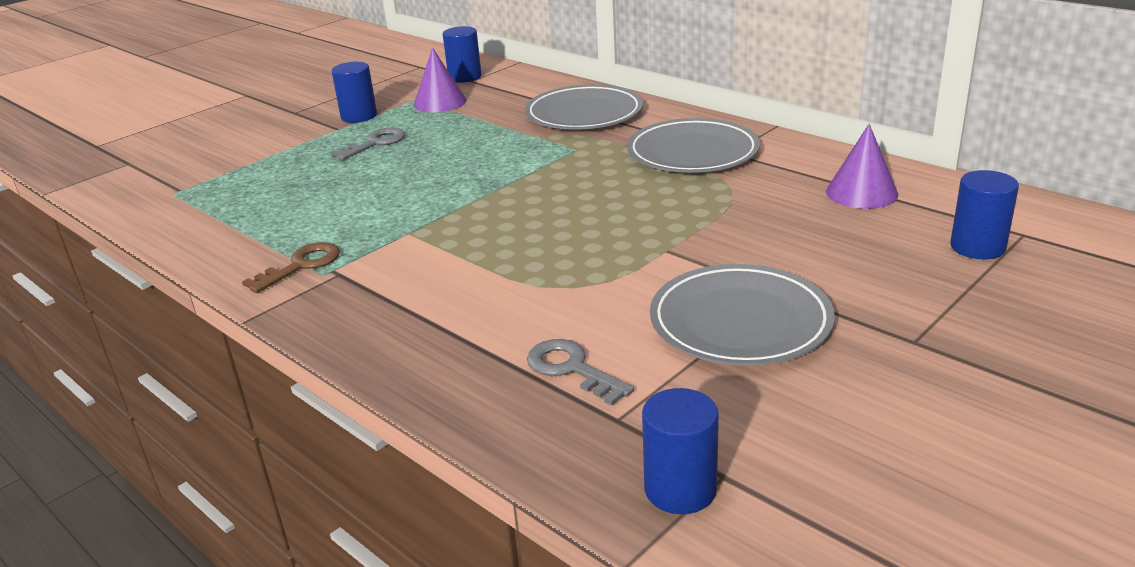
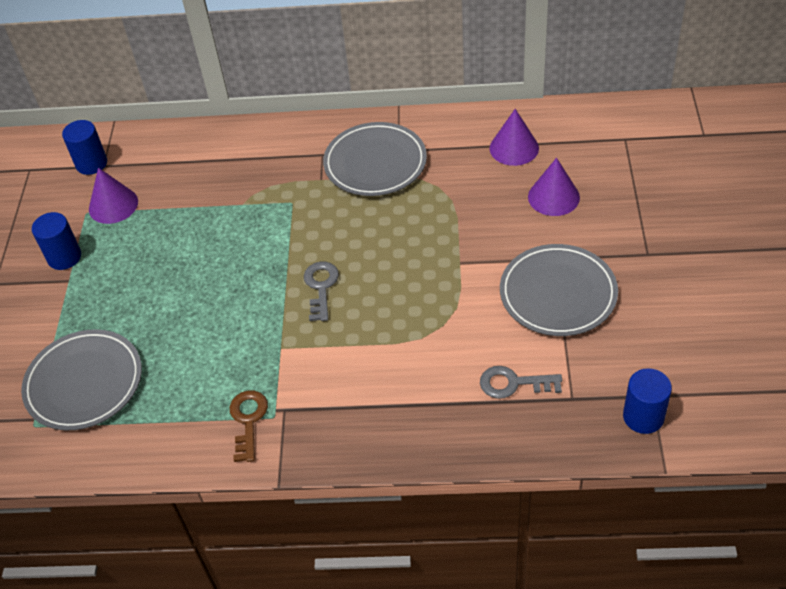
camera: 40 degrees left, 20 degrees up
grey key [331,128,405,160] -> grey key moved to [304,262,339,321]
grey plate [525,84,643,130] -> grey plate moved to [21,329,142,430]
blue cylinder [950,170,1019,259] -> none
none -> purple cone [528,158,580,216]

